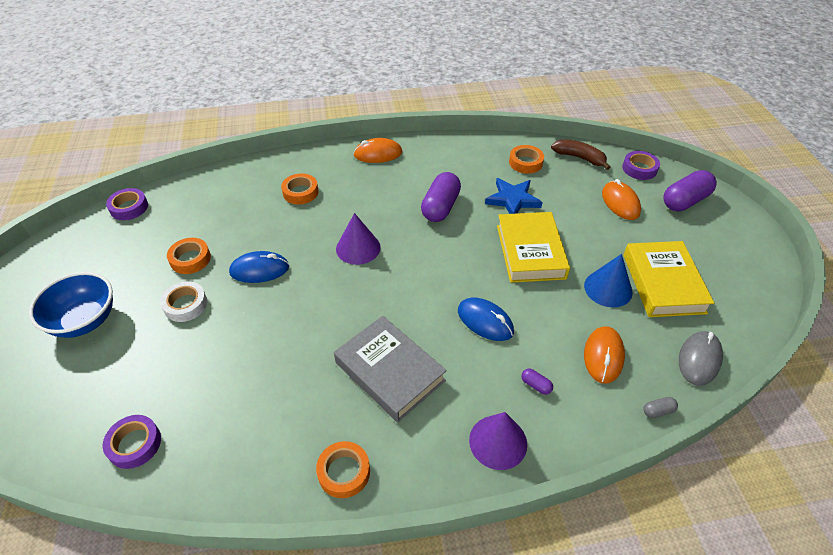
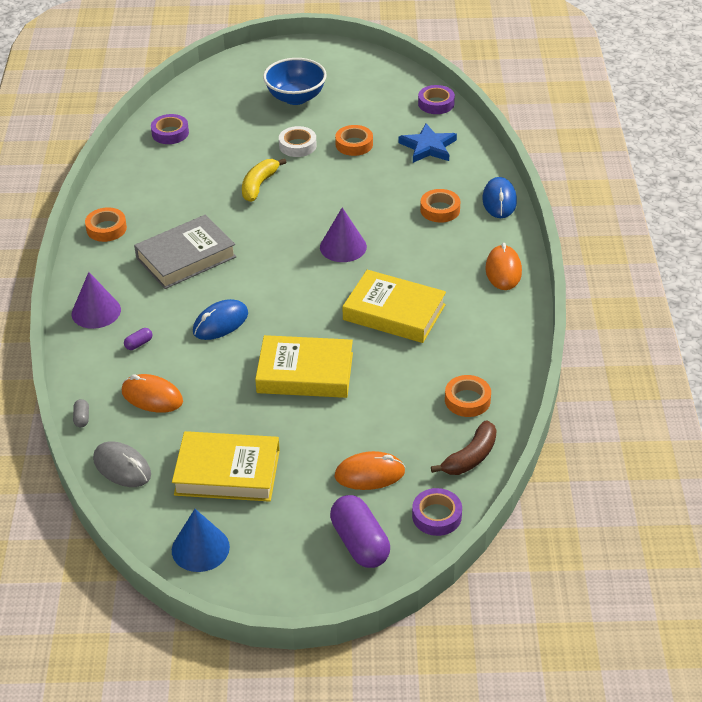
camera: 100 degrees right, 5 degrees down
blue mouse [229,251,289,283] -> blue mouse moved to [482,177,517,218]
purple capsule [421,172,461,222] -> yellow book [342,270,446,343]
blue star [485,178,543,214] -> blue star moved to [398,123,457,163]
blue cone [584,254,633,307] -> blue cone moved to [172,509,230,572]
none -> yellow banana [242,158,287,202]

